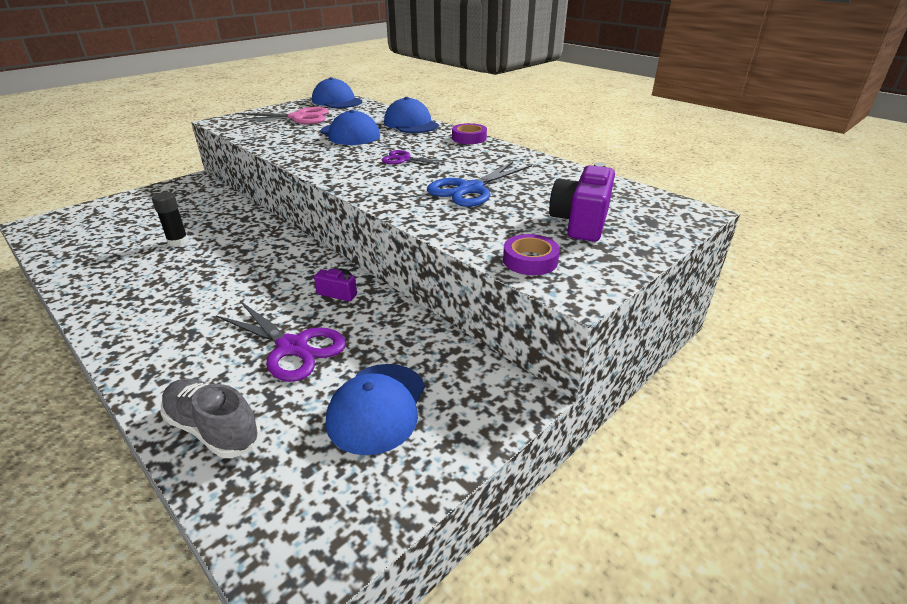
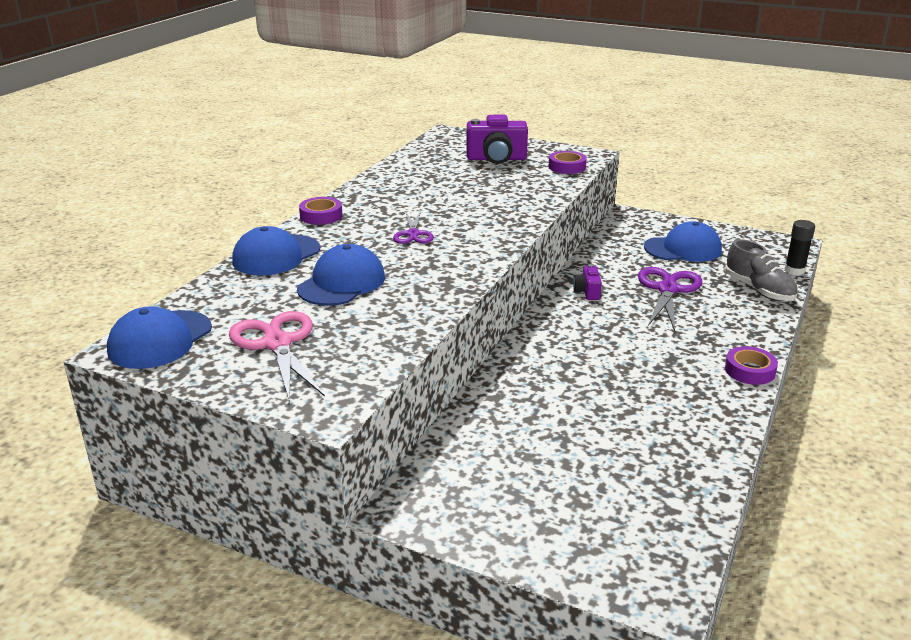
camera: 110 degrees left, 5 degrees down
black glue stick [152,192,189,247] -> black glue stick moved to [784,220,815,275]
grey shoe [161,379,261,458] -> grey shoe turned 45 degrees counterclockwise [725,239,798,301]
blue scissors [427,161,532,207] -> none
none -> purple tape [725,346,778,385]

